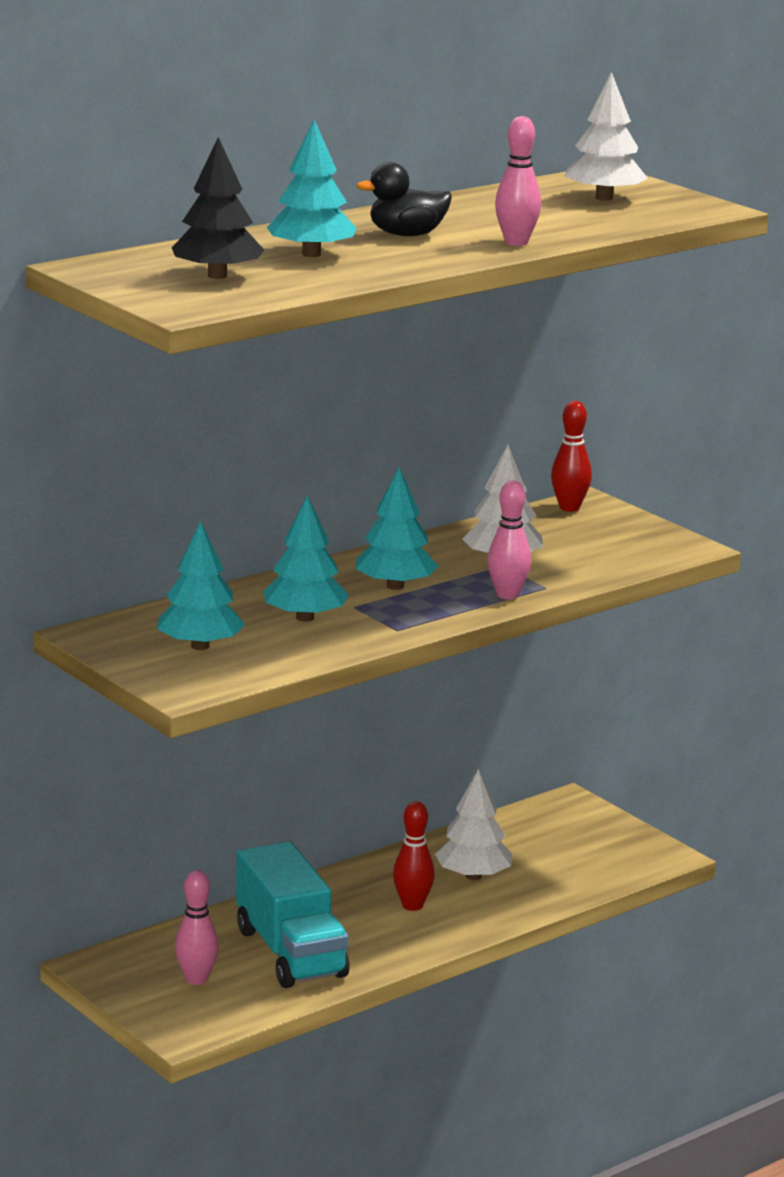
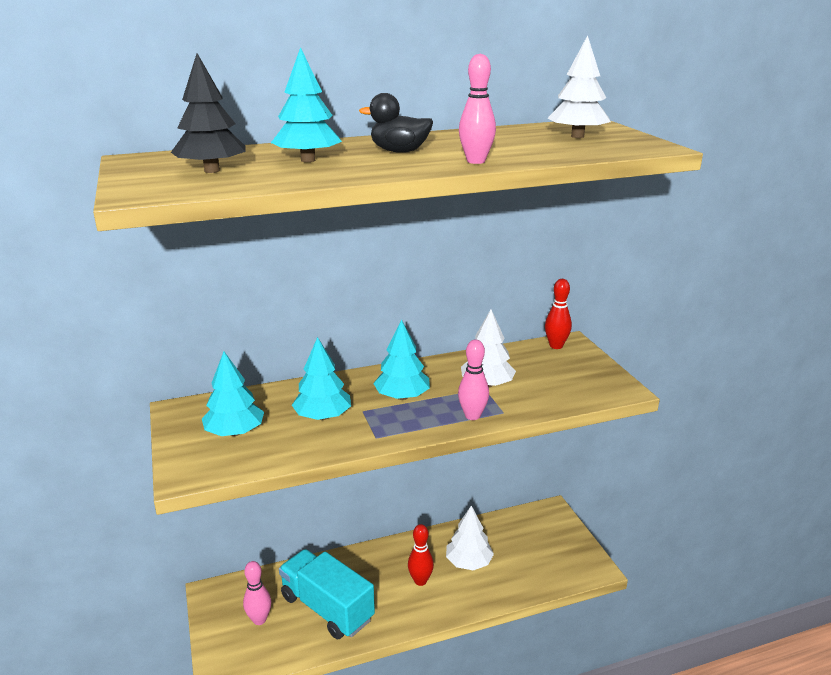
camera: 20 degrees right, 5 degrees up
turquoise truck [236,842,350,988] -> turquoise truck turned 135 degrees clockwise [279,549,375,639]

